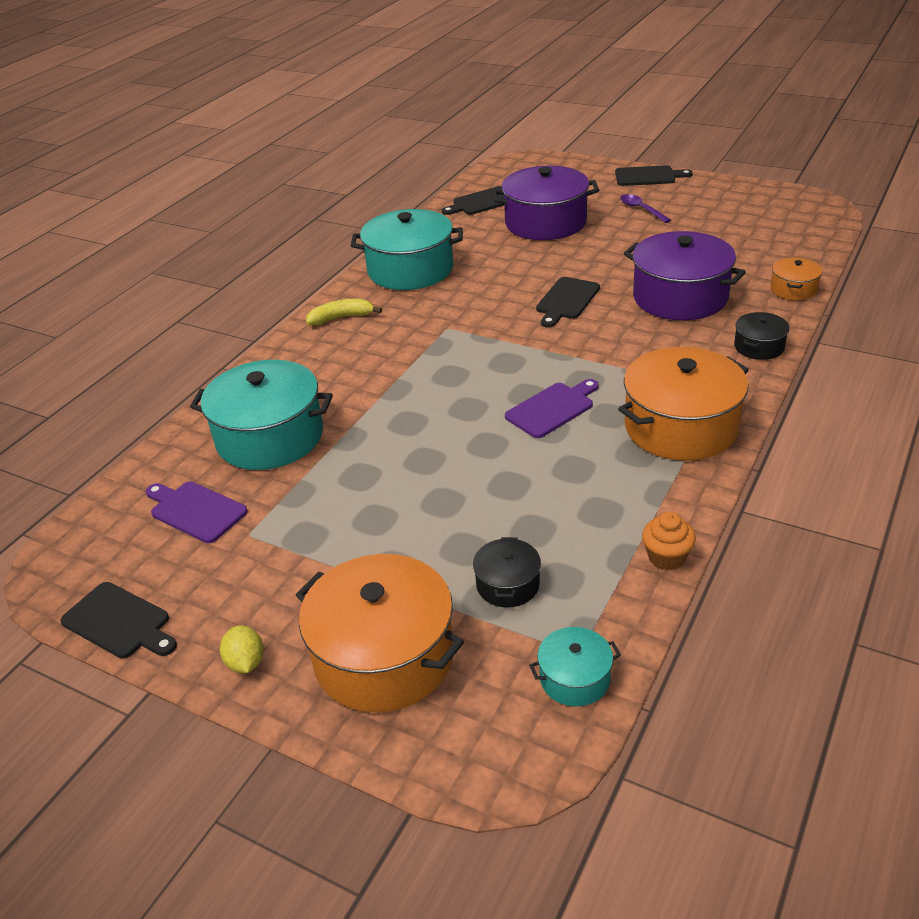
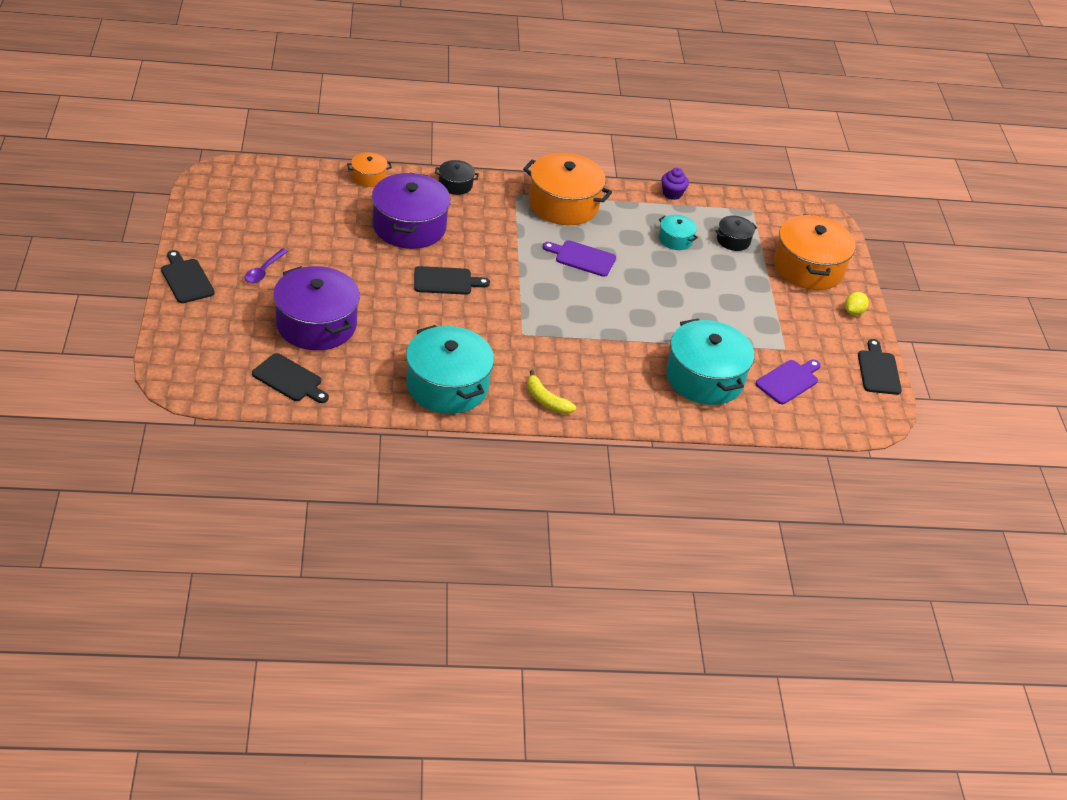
camera: 130 degrees left, 5 degrees up
purple cutting board [146,482,248,543] -> purple cutting board turned 135 degrees counterclockwise [756,360,821,404]
turquoise pot [529,627,621,706] -> turquoise pot moved to [659,215,698,250]
orange cupcake [642,512,696,570] -> purple cupcake [661,168,689,200]

